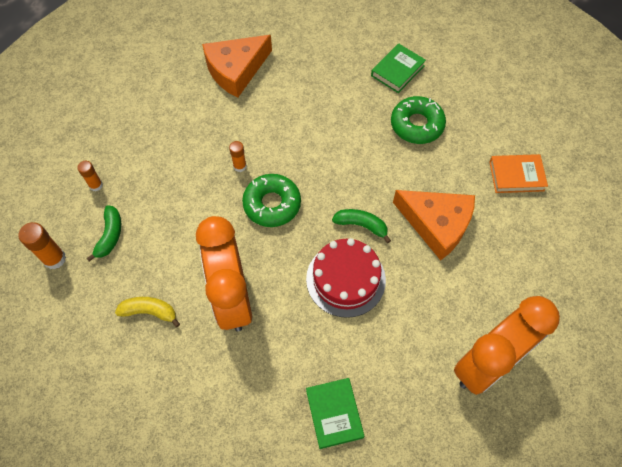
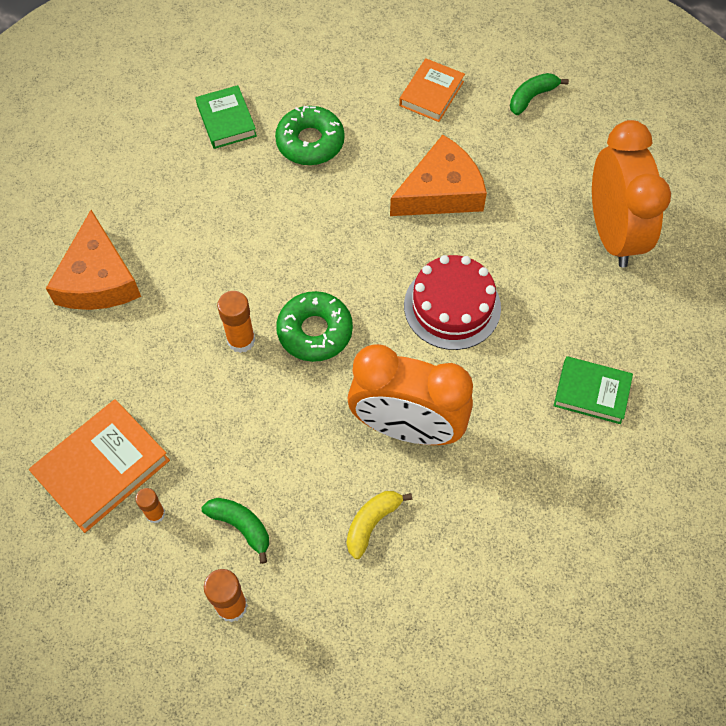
camera: 60 degrees left, 0 degrees up
orange glue stick [229,141,247,172] -> orange glue stick [217,291,255,353], size x1.57
green banana [332,209,391,243] -> green banana moved to [510,73,569,115]
none -> orange book [29,399,170,533]

